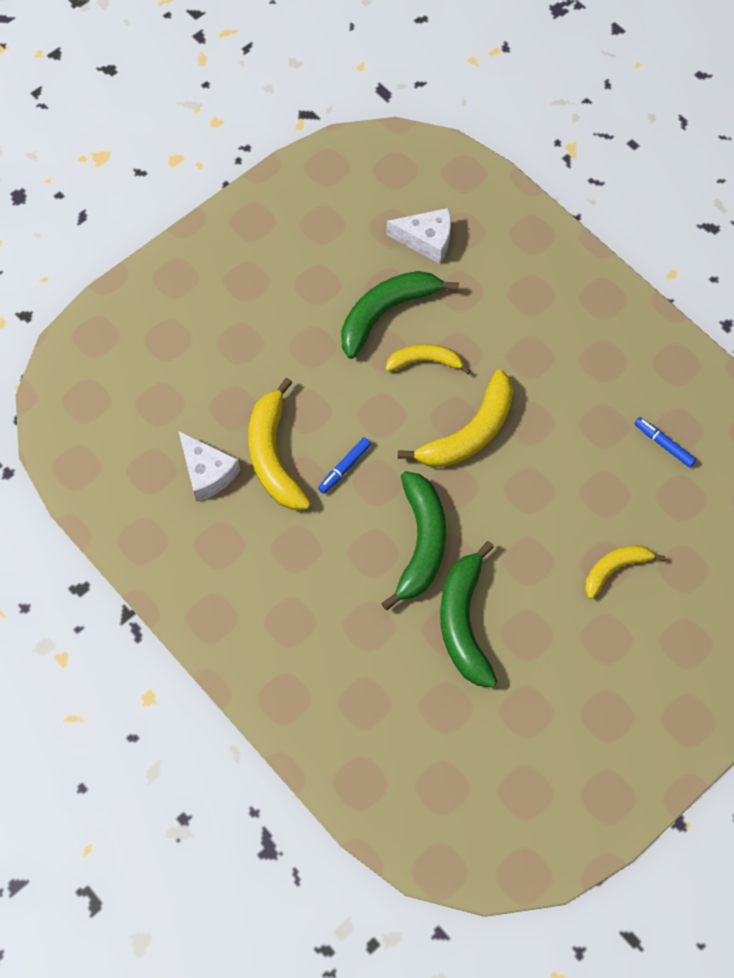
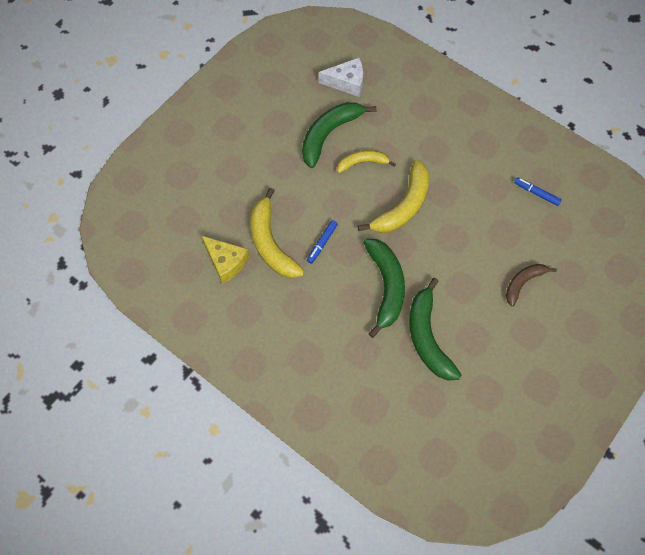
camera: 10 degrees left, 0 degrees up
white cheese [179,431,240,502] -> yellow cheese [202,236,249,284]
yellow banana [585,545,665,599] -> brown banana [506,264,557,306]

